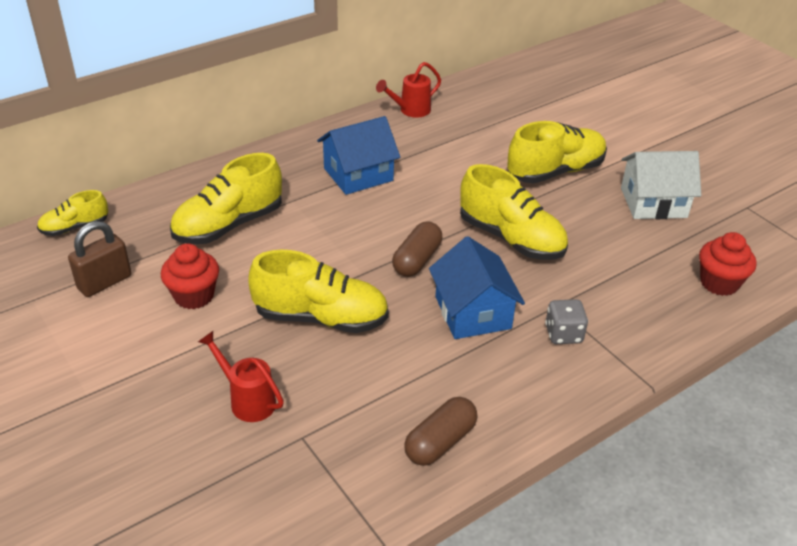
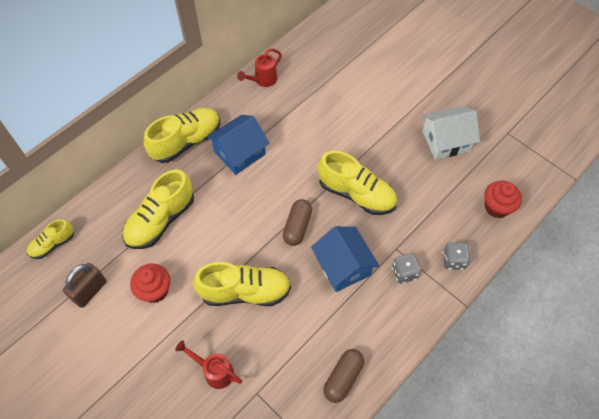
camera: 10 degrees left, 20 degrees up
yellow shoe [507,121,607,183] -> yellow shoe moved to [144,108,221,163]
none -> grey dice [443,242,470,270]

